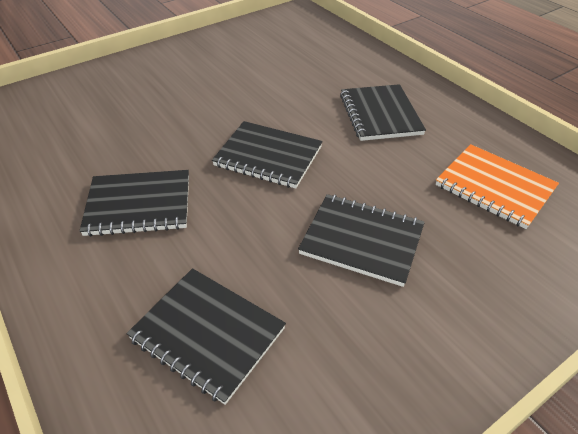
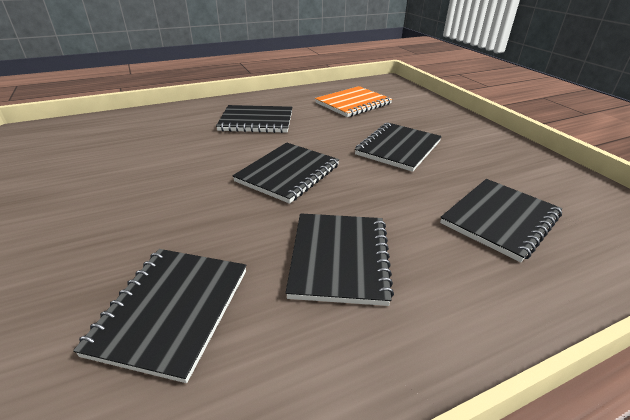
camera: 80 degrees left, 10 degrees down
none -> black notebook [73,249,247,383]

